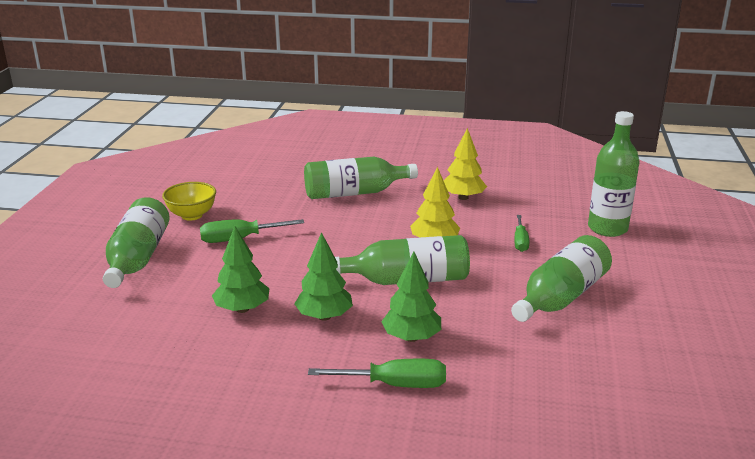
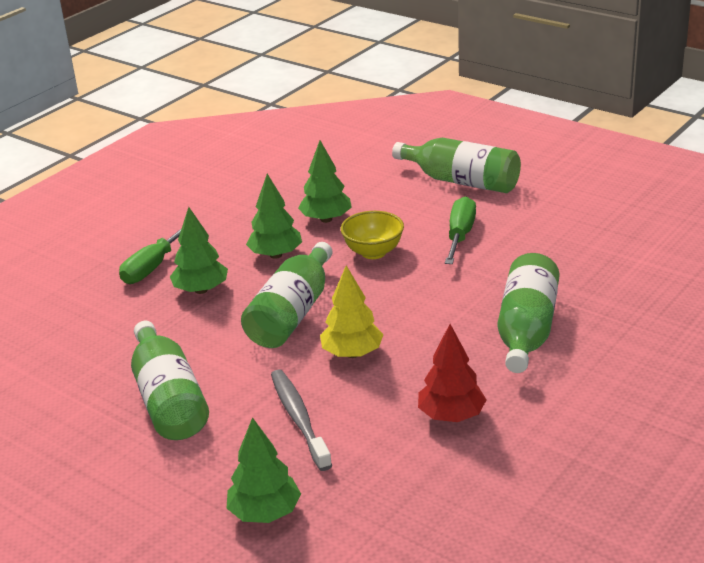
camera: 120 degrees right, 5 degrees up
yellow bowl [162,182,216,221] -> yellow bowl moved to [341,211,404,259]
yellow tree [444,128,487,200] -> red tree [418,324,487,422]
green screwdriver [514,215,529,252] -> grey toothbrush [271,369,332,471]
green bottle [588,111,639,237] -> green tree [227,417,301,523]

